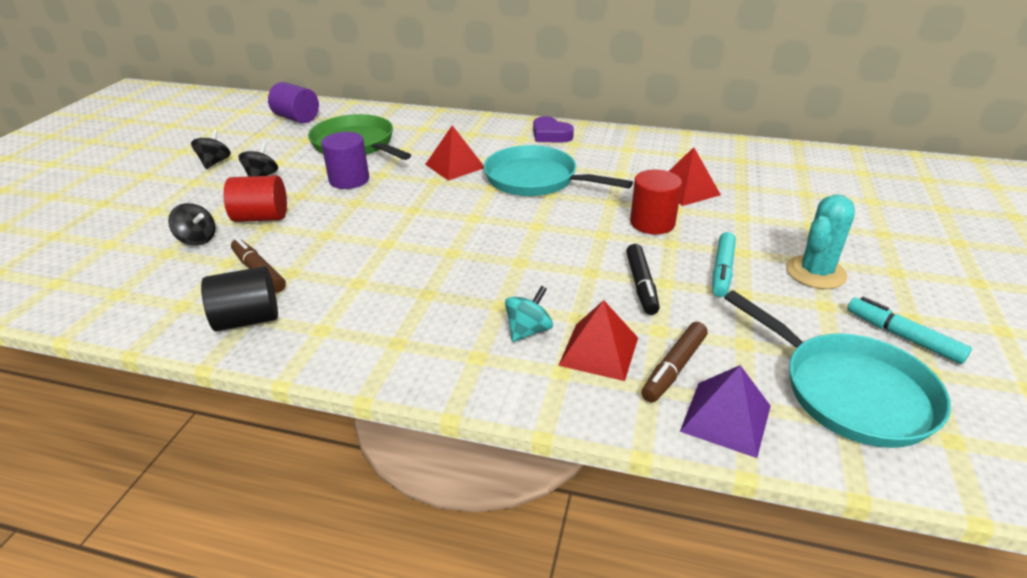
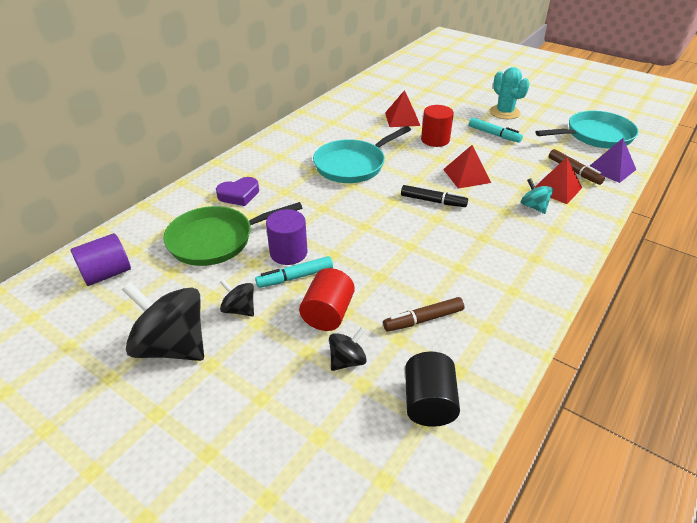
camera: 70 degrees left, 5 degrees up
black spinning top [191,129,231,169] -> black spinning top [122,282,204,361], size x2.02
black cylinder [201,266,278,331] -> black cylinder moved to [405,352,460,427]
red pyramid [425,125,484,181] -> red pyramid moved to [443,145,491,189]
purple heart [533,116,574,143] -> purple heart moved to [216,177,259,206]
black marker [626,244,660,315] -> black marker moved to [401,185,468,207]
turquoise marker [847,297,972,364] -> turquoise marker moved to [255,256,333,288]

